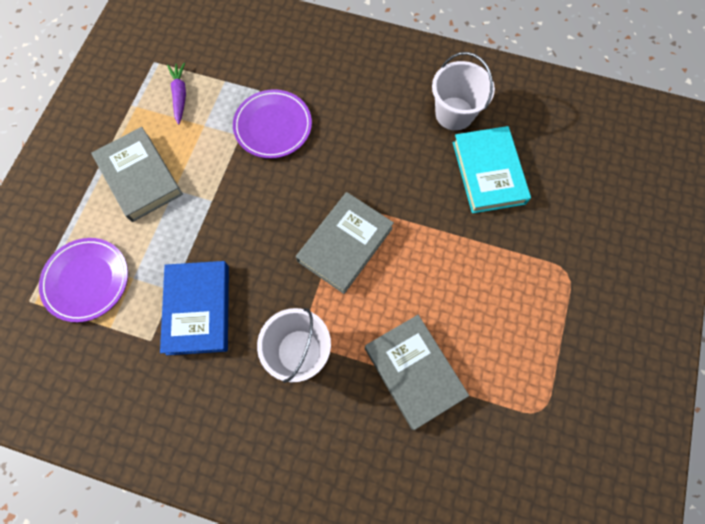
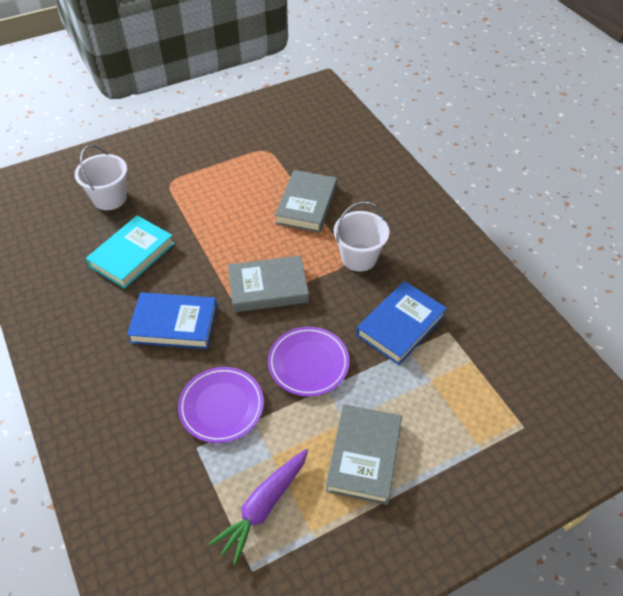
camera: 135 degrees left, 20 degrees down
purple plate [39,238,128,322] -> purple plate moved to [268,327,349,396]
purple carrot [167,63,186,125] -> purple carrot [209,449,308,565], size x1.54
white bucket [432,52,495,131] -> white bucket moved to [75,145,127,210]
none -> blue book [127,292,217,349]

